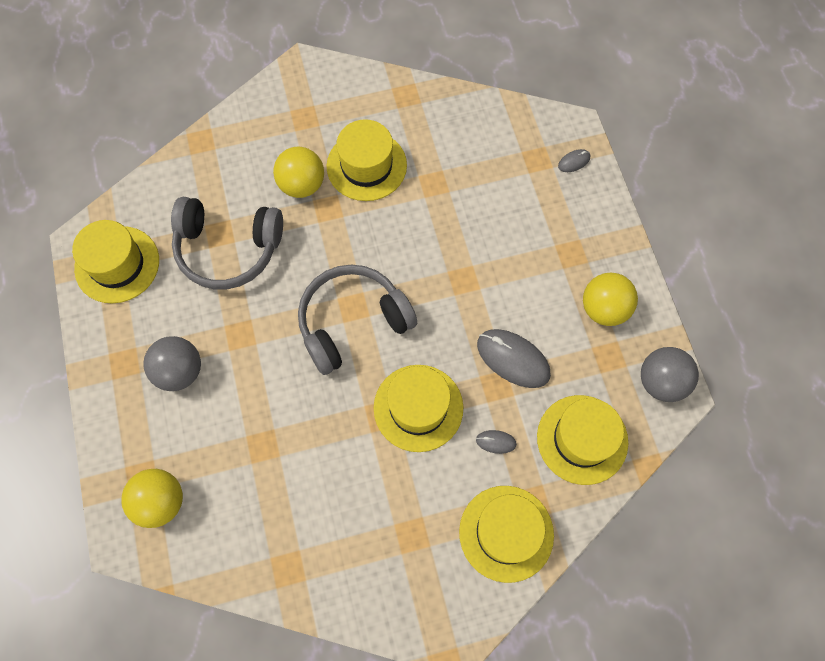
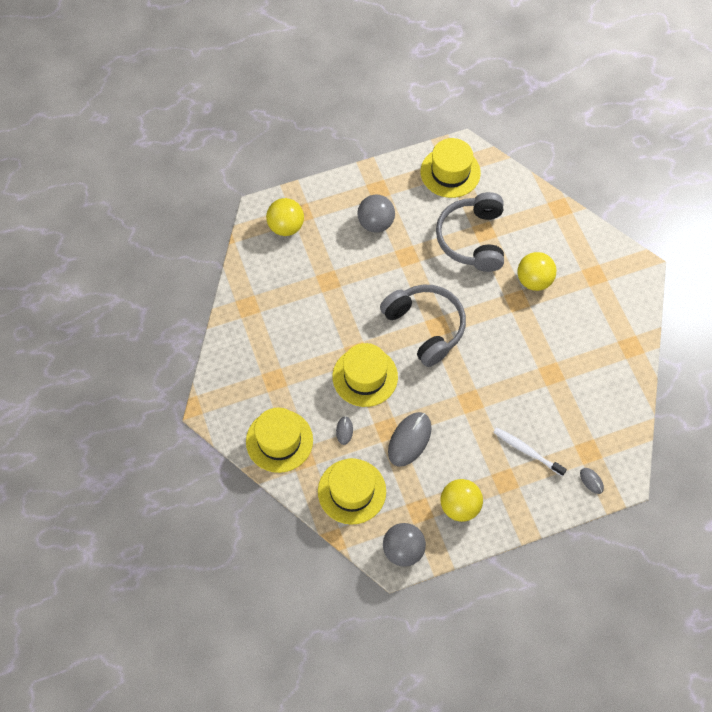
camera: 85 degrees right, 5 degrees down
yellow hat [327,119,407,201] -> none
none -> white toothbrush [493,428,567,476]

